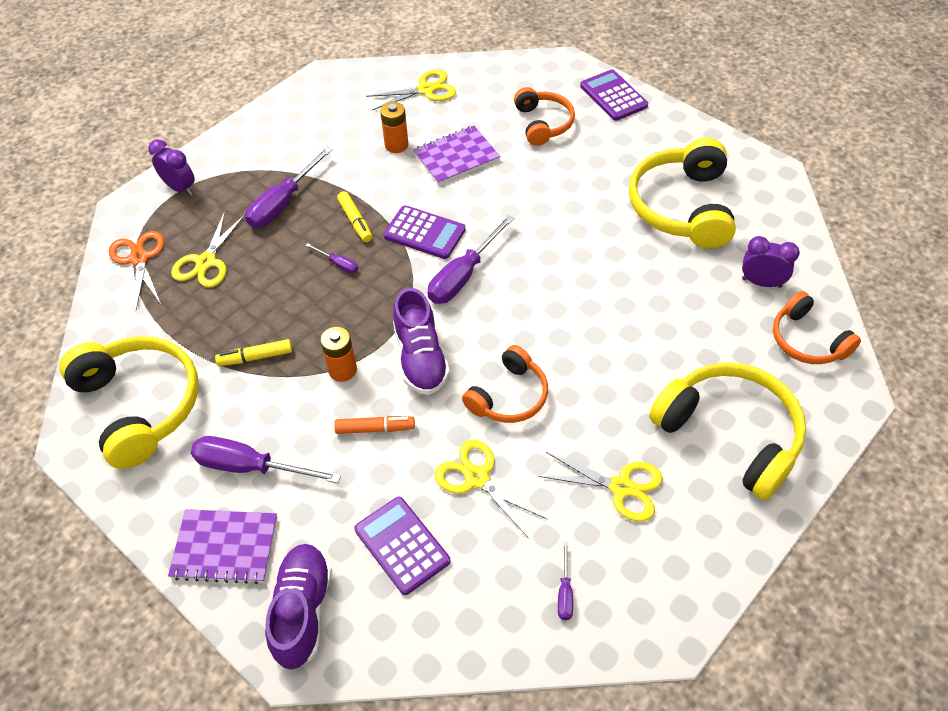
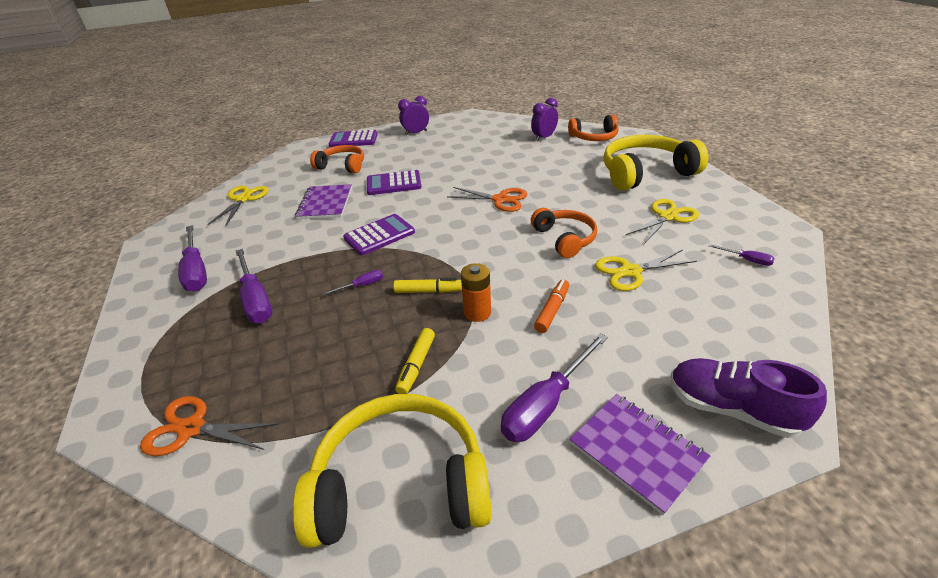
camera: 60 degrees left, 15 degrees down
purple clock [149,140,195,195] -> purple clock moved to [398,96,429,135]
purple notebook [168,509,277,584] -> purple notebook turned 75 degrees counterclockwise [570,394,710,515]
yellow scissors [171,211,245,288] -> none
yellow marker [337,191,373,242] -> yellow marker moved to [393,278,462,293]
purple calculator [354,497,450,595] -> purple calculator moved to [367,170,422,195]
orange battery [380,102,408,153] -> none
purple shoe [393,288,450,395] -> none
purple screwdriver [427,215,514,304] -> purple screwdriver moved to [178,225,207,292]
yellow headphones [629,138,736,249] -> none
none -> orange scissors [447,187,528,212]

